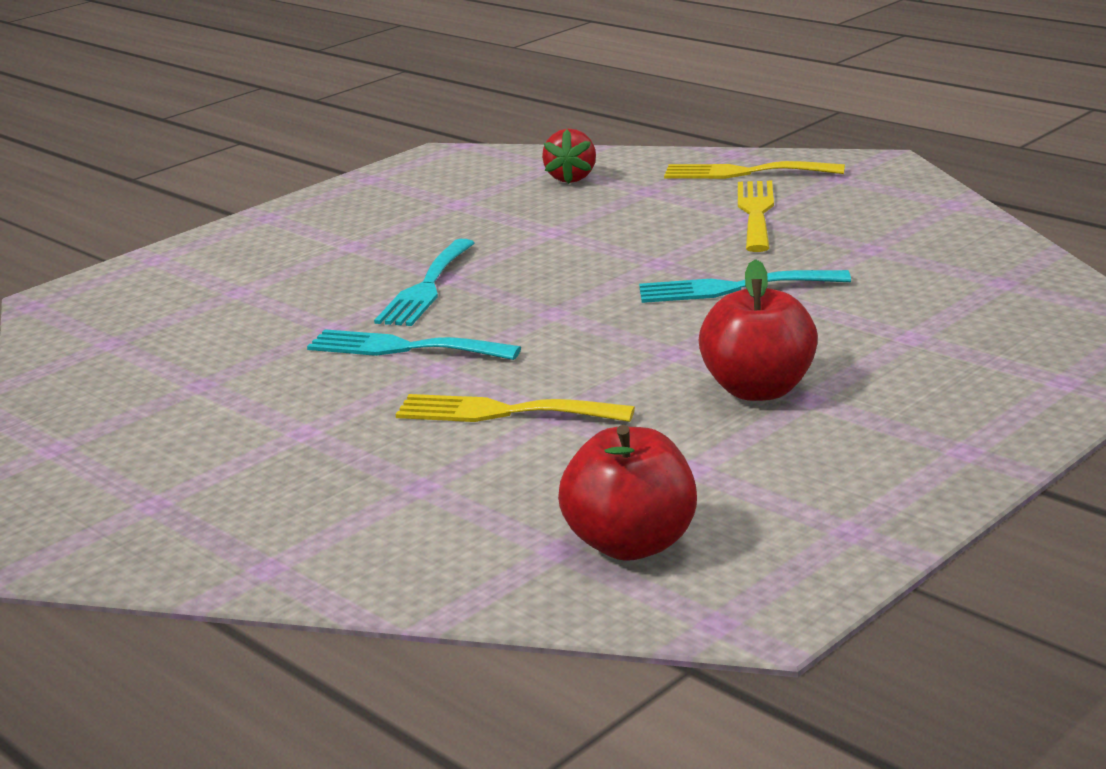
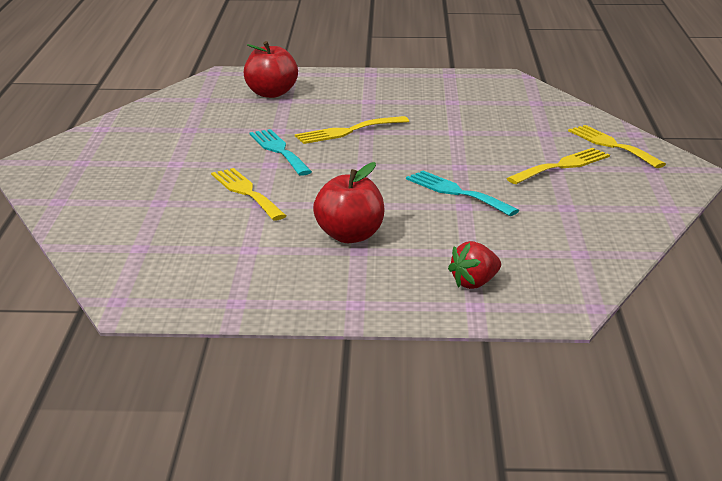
camera: 45 degrees right, 0 degrees up
turquoise fork [374,239,474,326] -> yellow fork [295,116,409,144]
red strawberry [542,128,596,184] -> red strawberry moved to [448,241,501,289]
red apple [558,425,697,561] -> red apple moved to [244,41,298,98]

